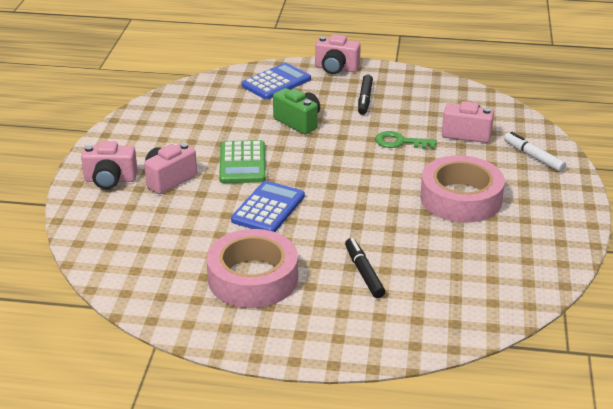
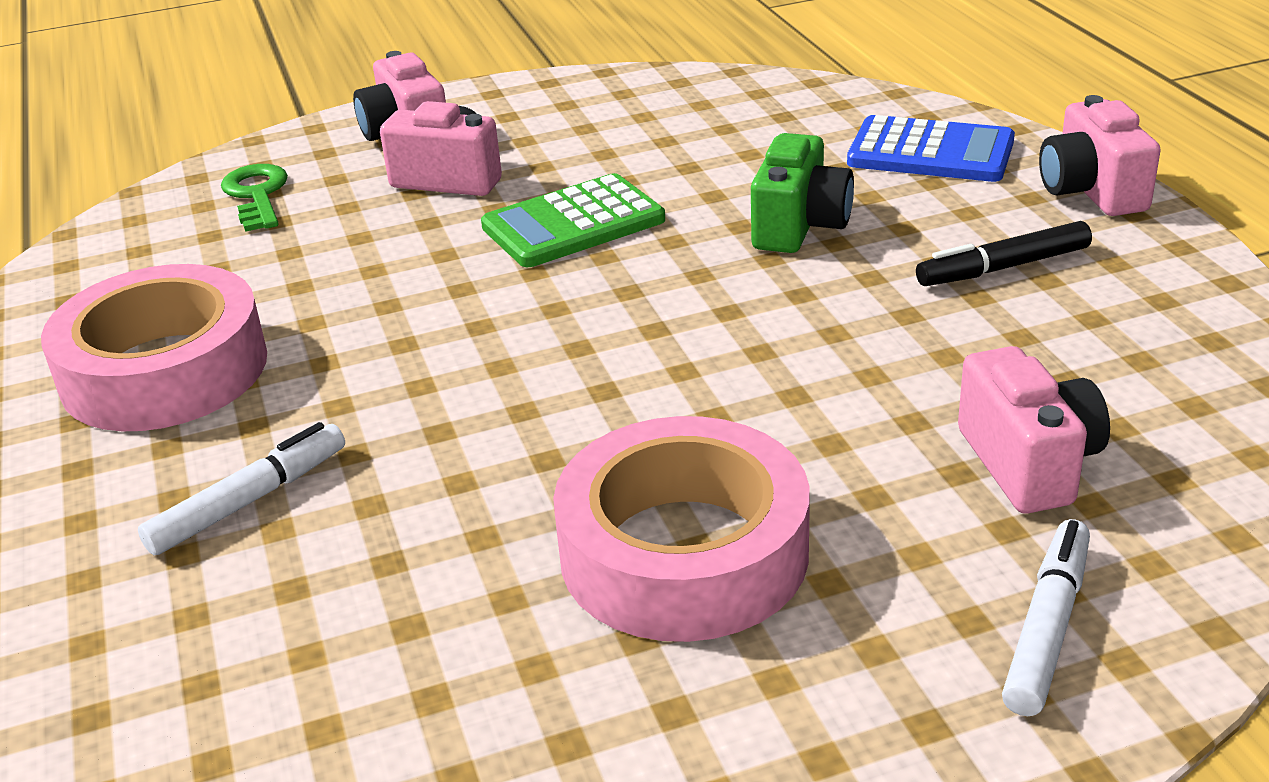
camera: 65 degrees right, 0 degrees up
blue calculator [231,181,305,232] -> none
black marker [345,238,385,298] -> white marker [138,422,345,555]
green key [375,131,437,149] -> green key moved to [221,164,288,232]

